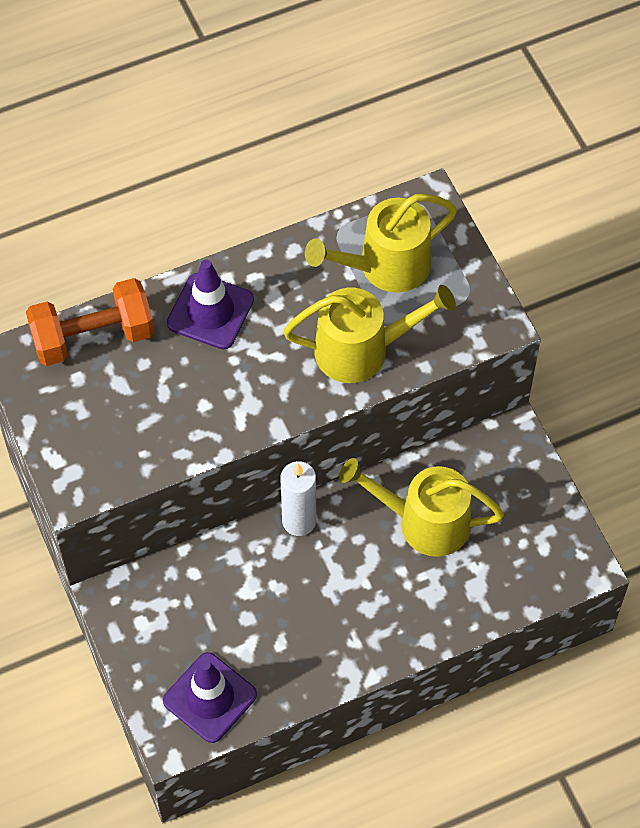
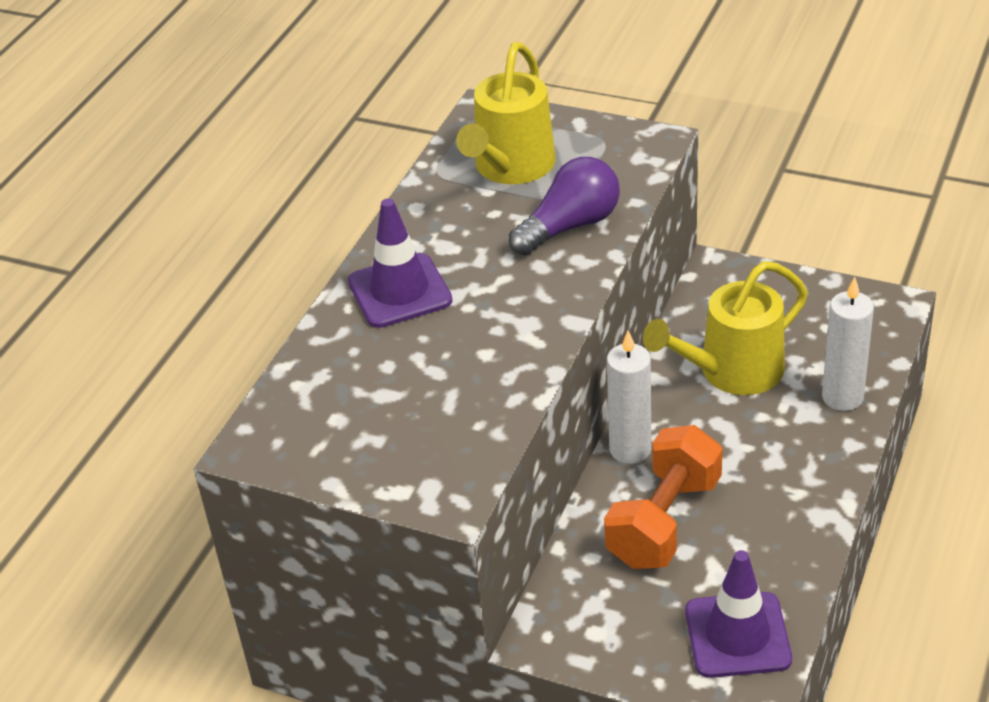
camera: 40 degrees left, 20 degrees down
orange dumbbell [26,278,154,366] -> orange dumbbell moved to [604,425,723,569]
yellow watering can [283,285,456,383] -> purple light bulb [509,157,620,255]
none -> white candle [822,277,874,411]

